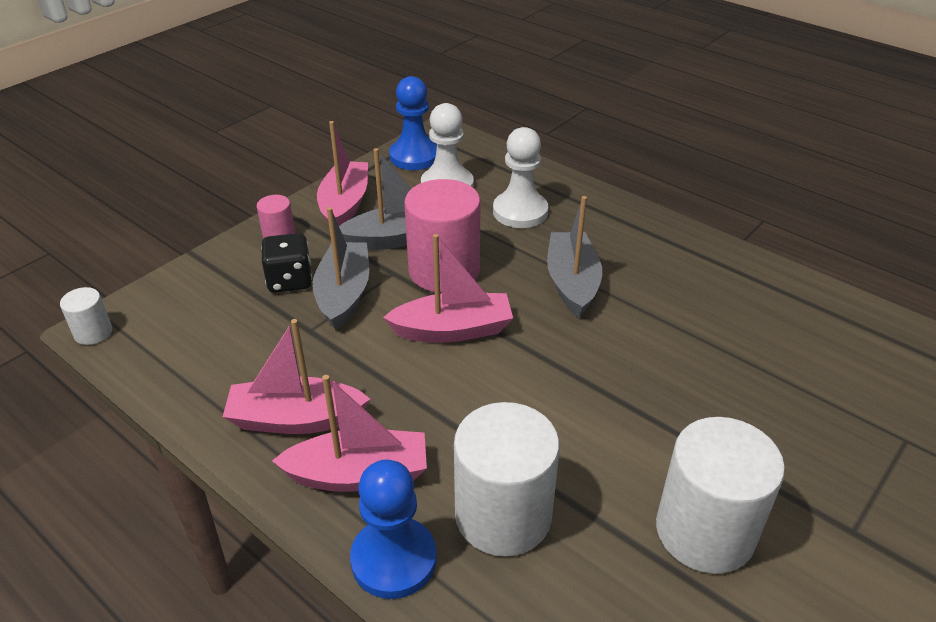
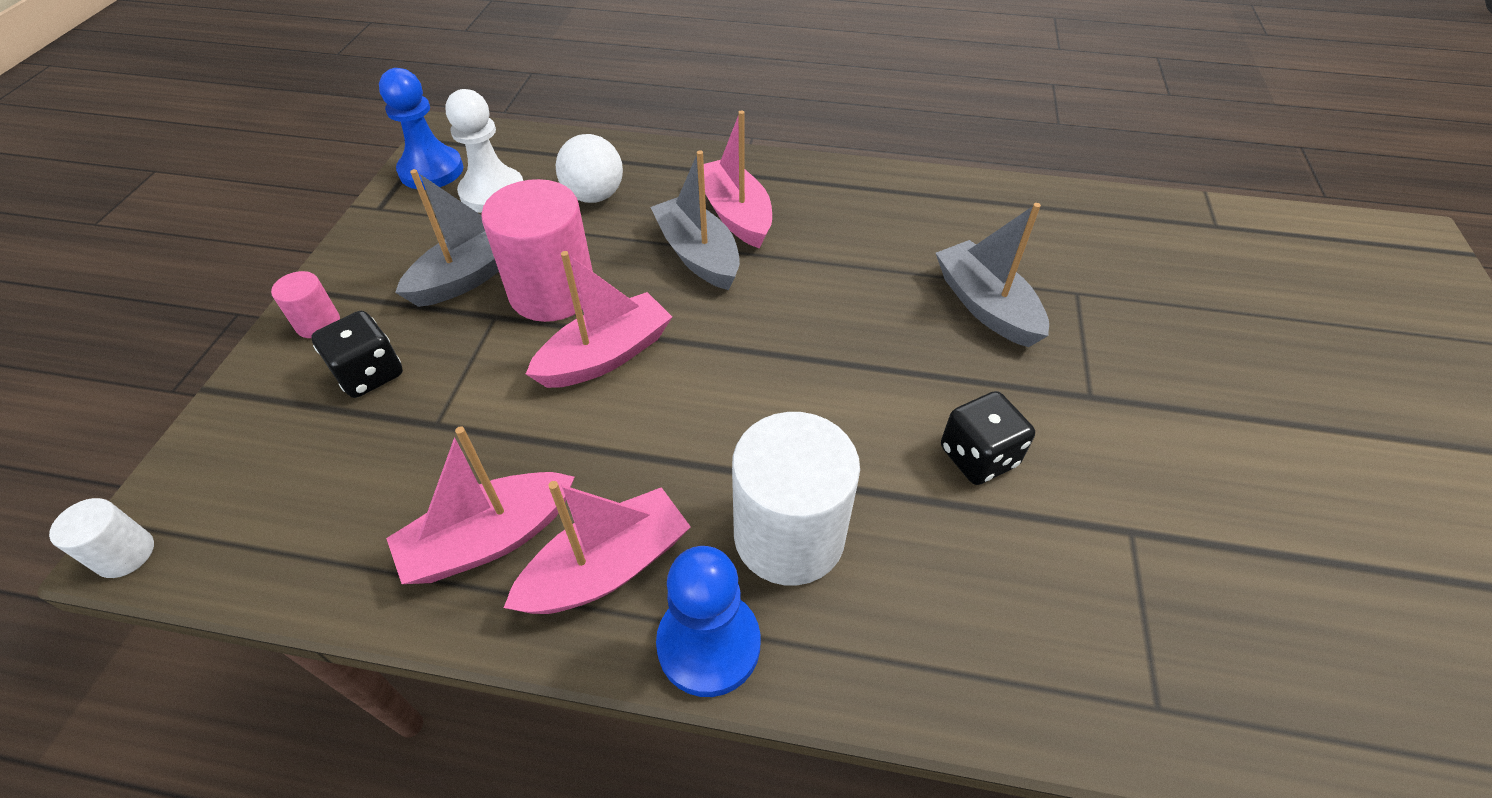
camera: 30 degrees left, 10 degrees up
grey boat [313,207,369,330] -> grey boat moved to [936,203,1049,347]
pink boat [317,121,368,226] -> pink boat moved to [704,111,772,249]
white pawn [493,127,548,228] -> white ball [556,134,623,203]
white cylinder [656,417,785,574] -> black dice [941,391,1035,485]

